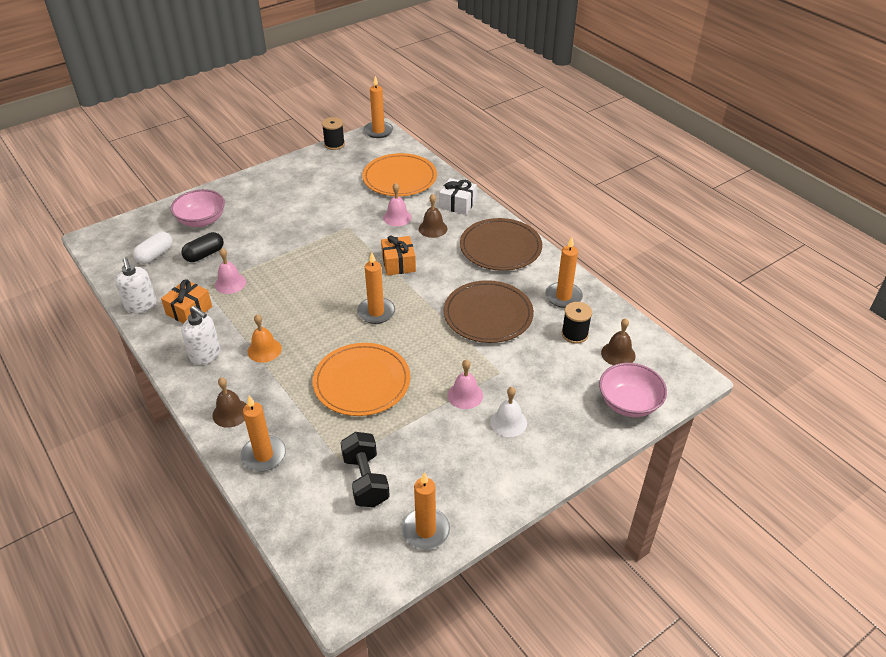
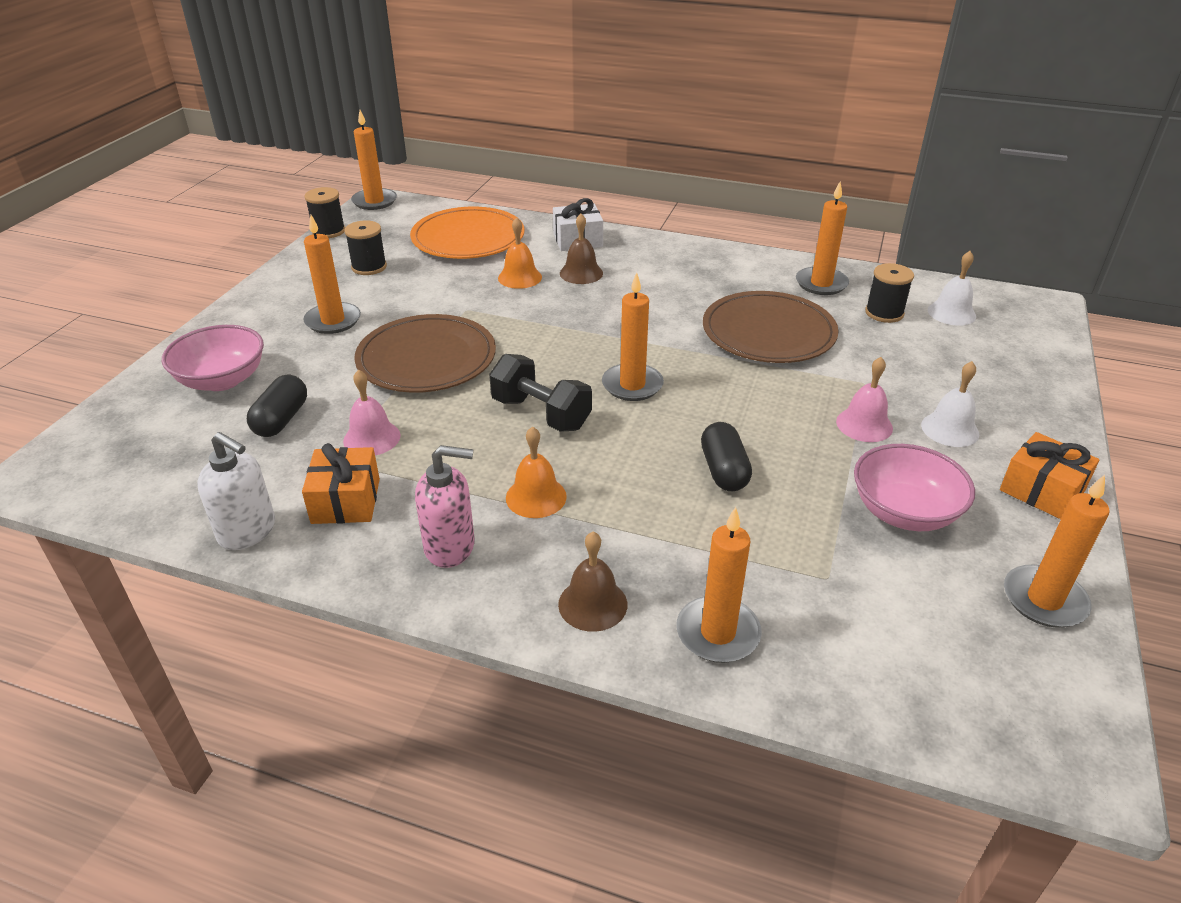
camera: 35 degrees left, 5 degrees down
white capsule [133,232,173,264] -> none
white soap dispenser [182,306,220,365] -> pink soap dispenser [415,445,475,568]
orange plate [313,343,410,416] -> black capsule [701,422,752,491]
black dumbbell [340,432,390,507] -> black dumbbell moved to [489,354,592,432]
orange gift [381,235,416,276] -> orange gift moved to [1000,432,1100,519]
pink bell [383,183,412,226] -> orange bell [498,217,542,289]
brown plate [460,218,542,271] -> brown plate moved to [355,314,496,393]
pink bowl [599,363,667,417] -> pink bowl moved to [854,444,975,531]
brown bell [601,318,635,365] -> white bell [928,251,976,326]
none -> orange candle [303,215,361,334]
none -> black spool [344,220,387,275]

